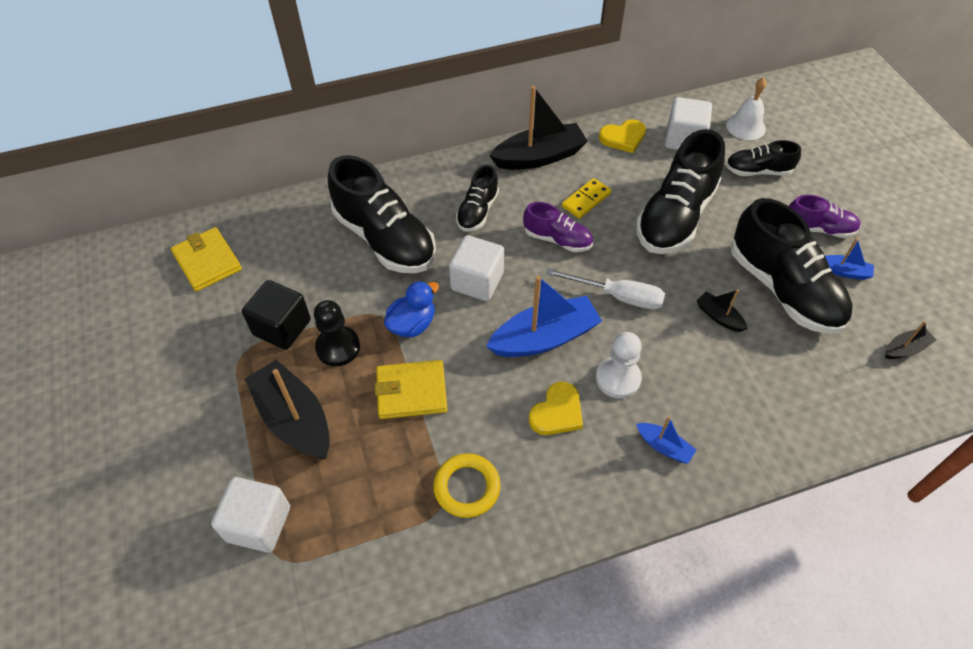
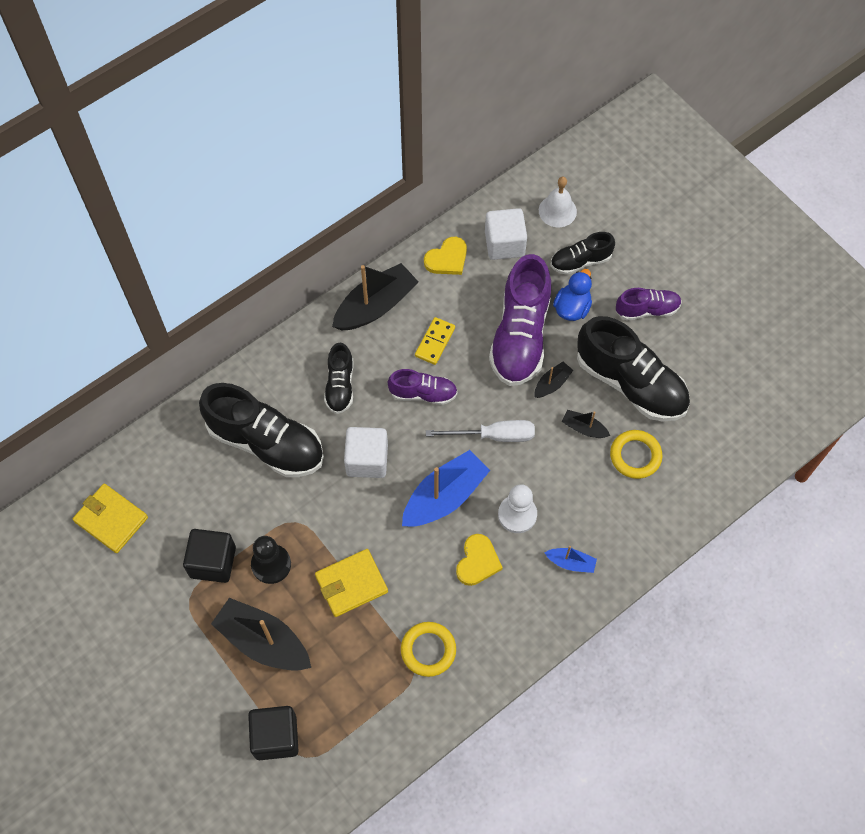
camera: 20 degrees left, 10 degrees up
white cube [211,477,290,553] -> black cube [248,706,299,760]
blue duck [384,281,439,337] -> blue duck moved to [553,269,592,321]
black shoe [636,129,725,254] -> purple shoe [489,254,551,386]
blue boat [825,238,874,280] -> none
black boat [885,321,937,359] -> black boat moved to [535,362,573,398]
none -> yellow ring [610,430,662,479]

